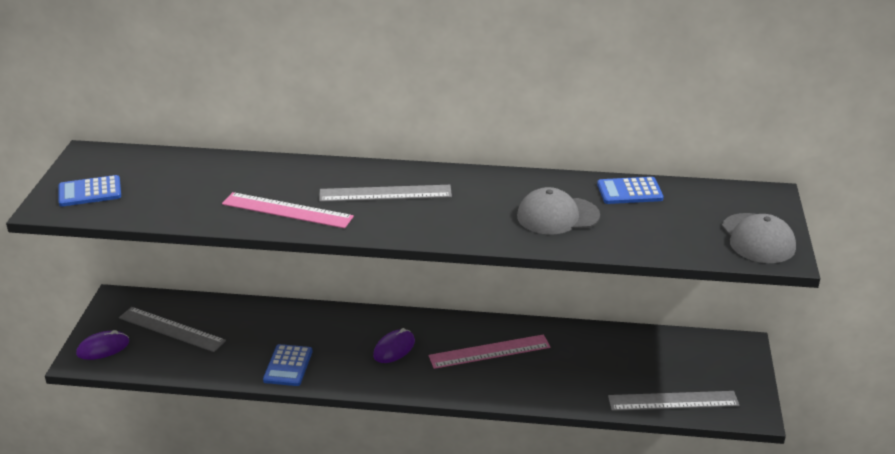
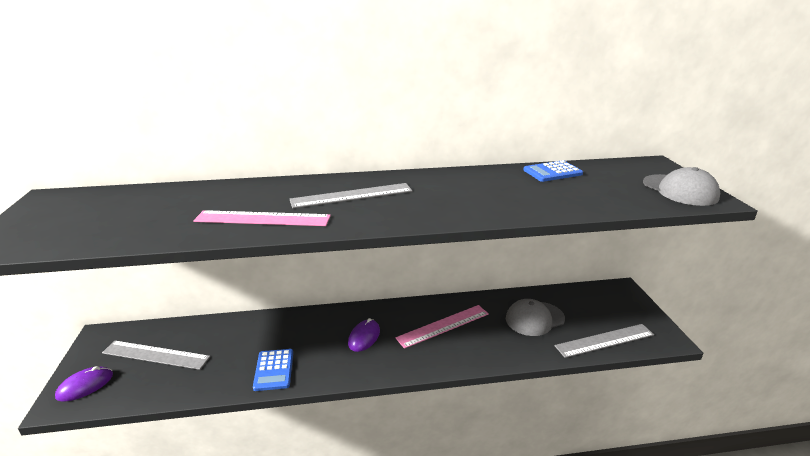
camera: 15 degrees left, 5 degrees down
blue calculator [59,175,121,207] -> none
grey cap [517,187,600,234] -> grey cap moved to [506,299,565,336]

